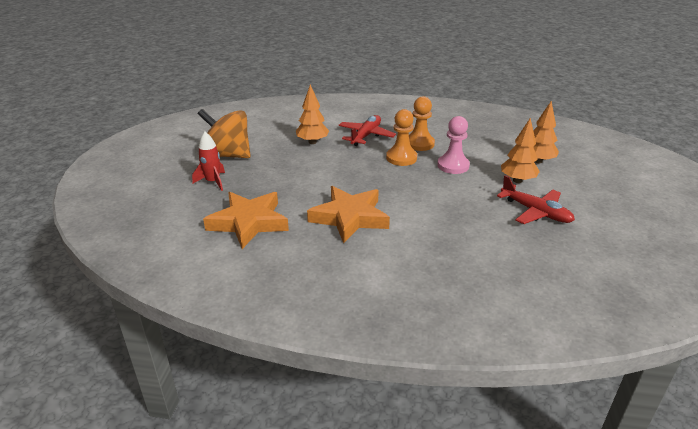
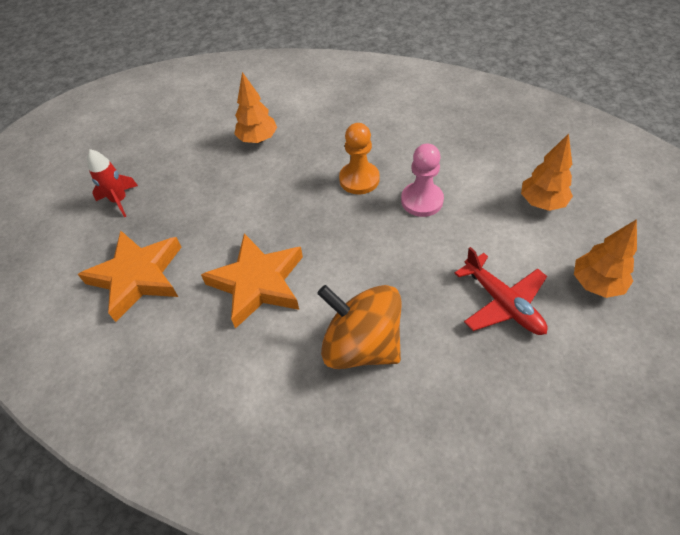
camera: 15 degrees right, 20 degrees up
orange spinning top [198,109,251,158] -> orange spinning top moved to [317,285,402,369]
red plane [338,115,396,146] -> none
orange pawn [409,96,435,151] -> none
orange tree [501,118,540,183] -> orange tree moved to [574,219,637,298]

